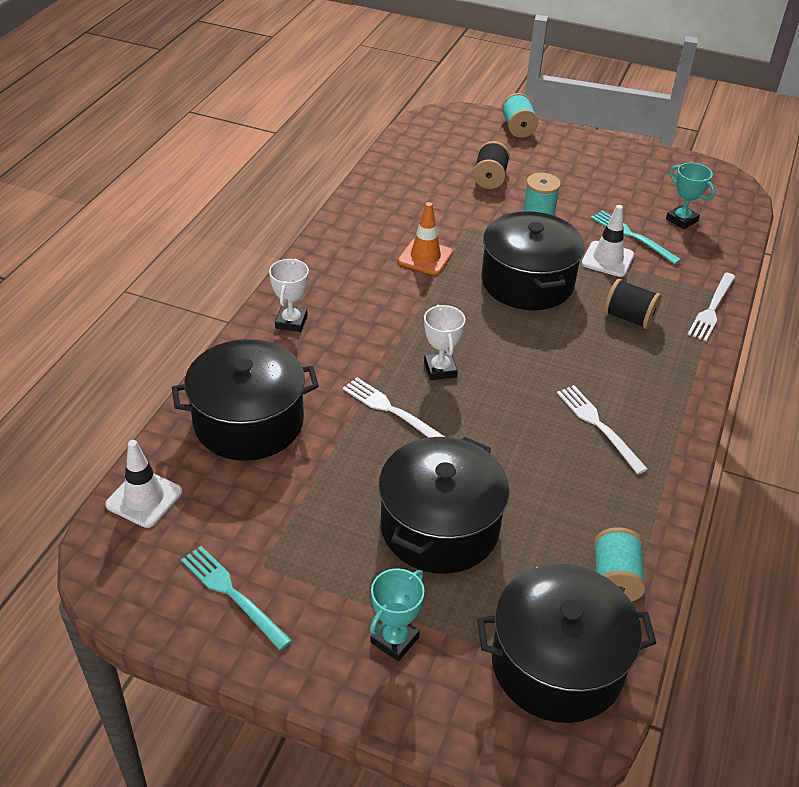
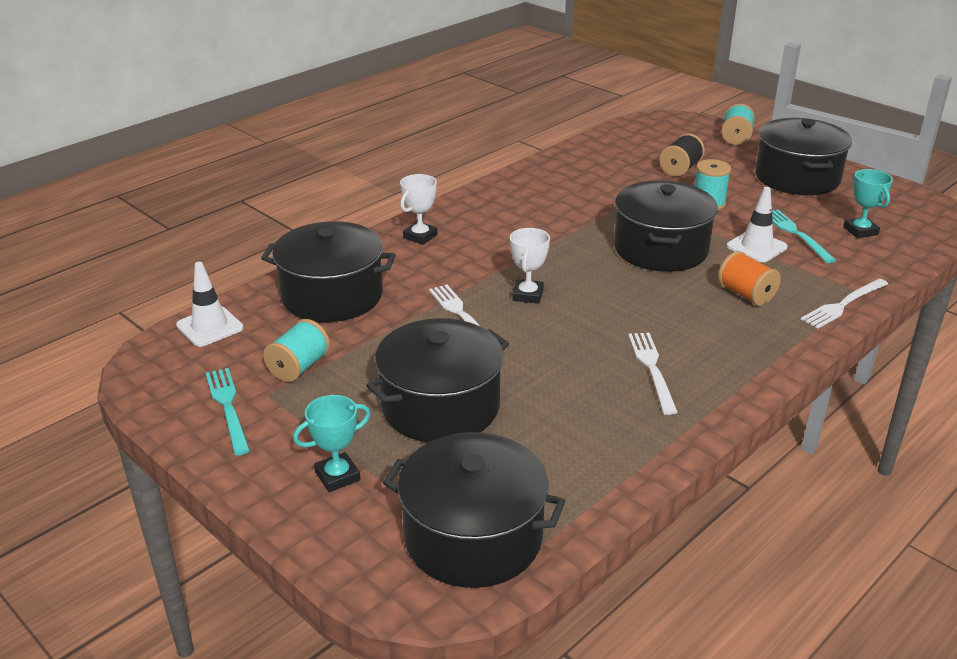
camera: 25 degrees right, 10 degrees down
orange traffic cone [398,202,453,275] -> none
turquoise spool [594,527,646,602] -> turquoise spool moved to [263,319,330,382]
black spool [604,279,661,329] -> orange spool [718,251,781,306]
none -> black pot [755,118,852,195]

